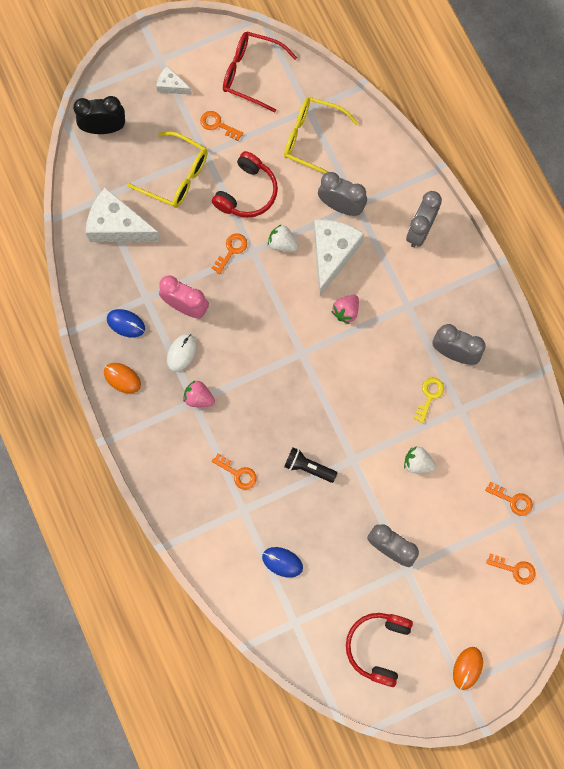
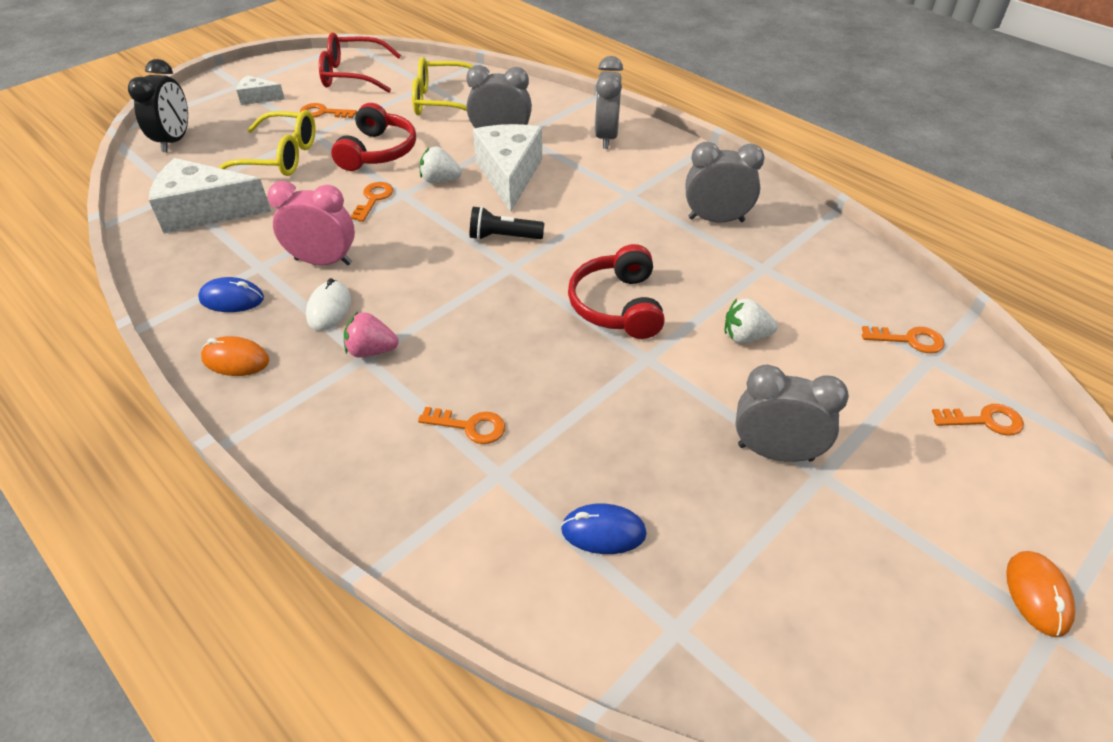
camera: 20 degrees left, 30 degrees down
black clock [73,96,125,134] -> black clock turned 120 degrees clockwise [128,59,188,152]
black flashlight [284,447,337,483] -> black flashlight moved to [470,206,544,240]
pink strawberry [331,295,359,324] -> none
red headphones [346,613,413,687] -> red headphones moved to [568,244,665,339]
yellow key [414,377,444,423] -> none

